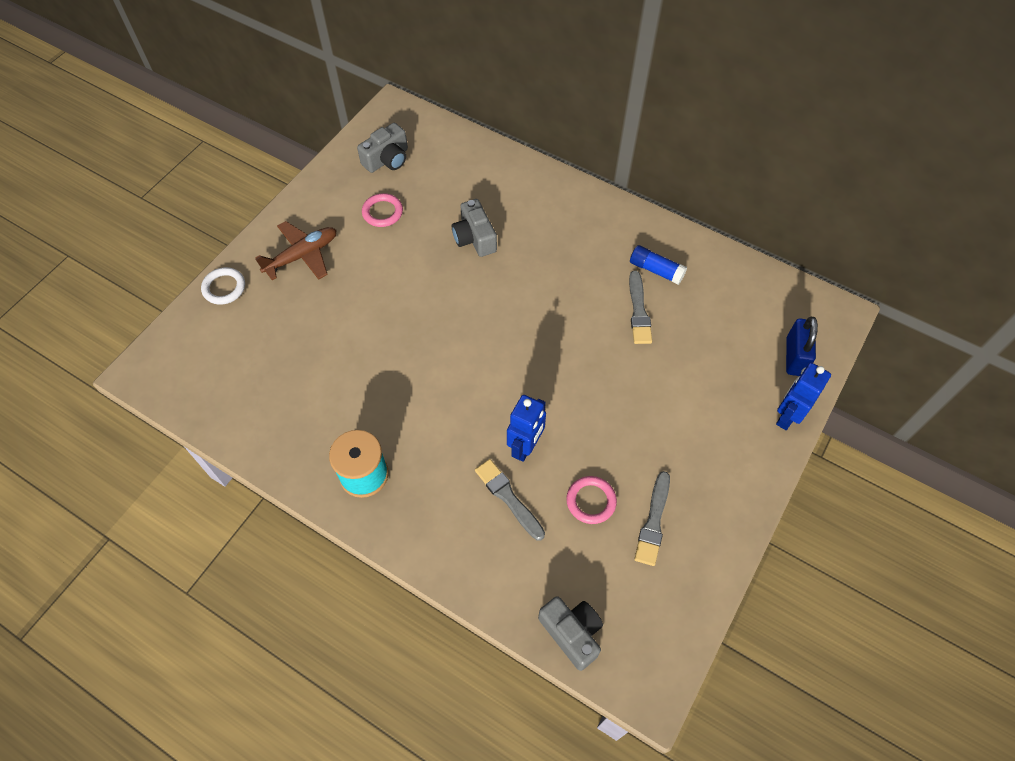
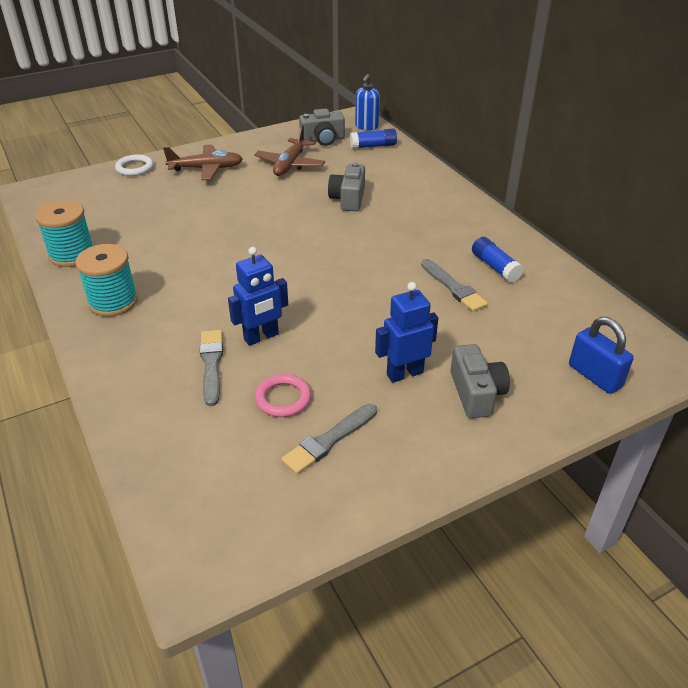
camera: 30 degrees right, 20 degrees down
pink ring [362,193,403,227] -> brown plane [254,125,325,176]
grey camera [538,596,603,671] -> grey camera moved to [450,344,510,418]
grey brush [629,271,652,344] -> grey brush turned 60 degrees counterclockwise [421,259,488,312]
blue robot [776,363,831,430] -> blue robot moved to [375,282,438,383]
blue padlock [786,317,818,376] -> blue padlock turned 75 degrees counterclockwise [569,317,634,394]
none -> turquoise spool [35,200,94,267]
none -> blue glue stick [350,129,397,149]
none -> blue soap dispenser [355,74,380,130]

